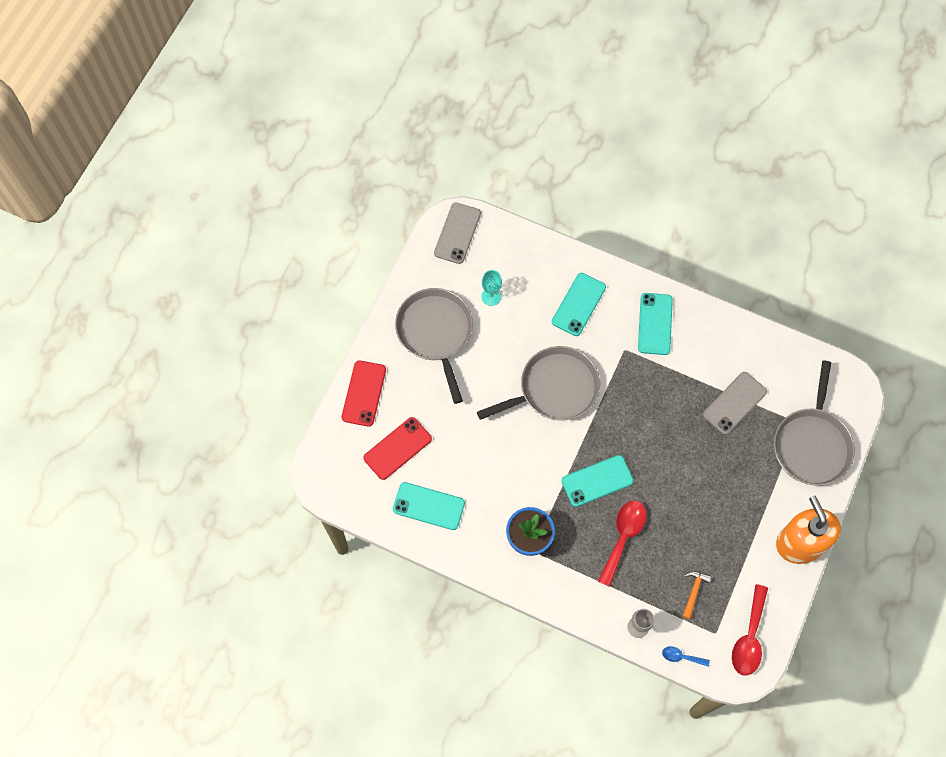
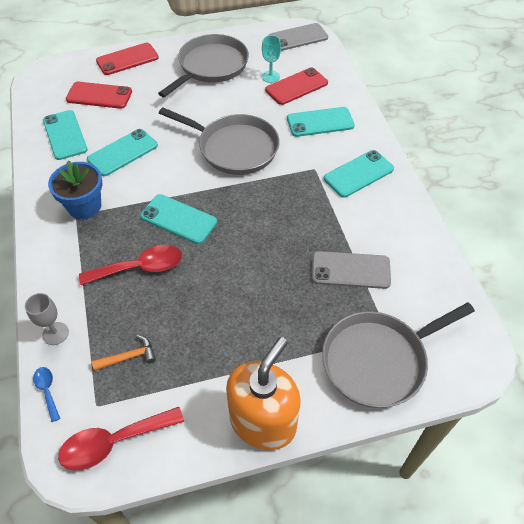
camera: 50 degrees right, 15 degrees down
none -> turquoise phone [87,129,158,176]
none -> red phone [265,67,328,105]

